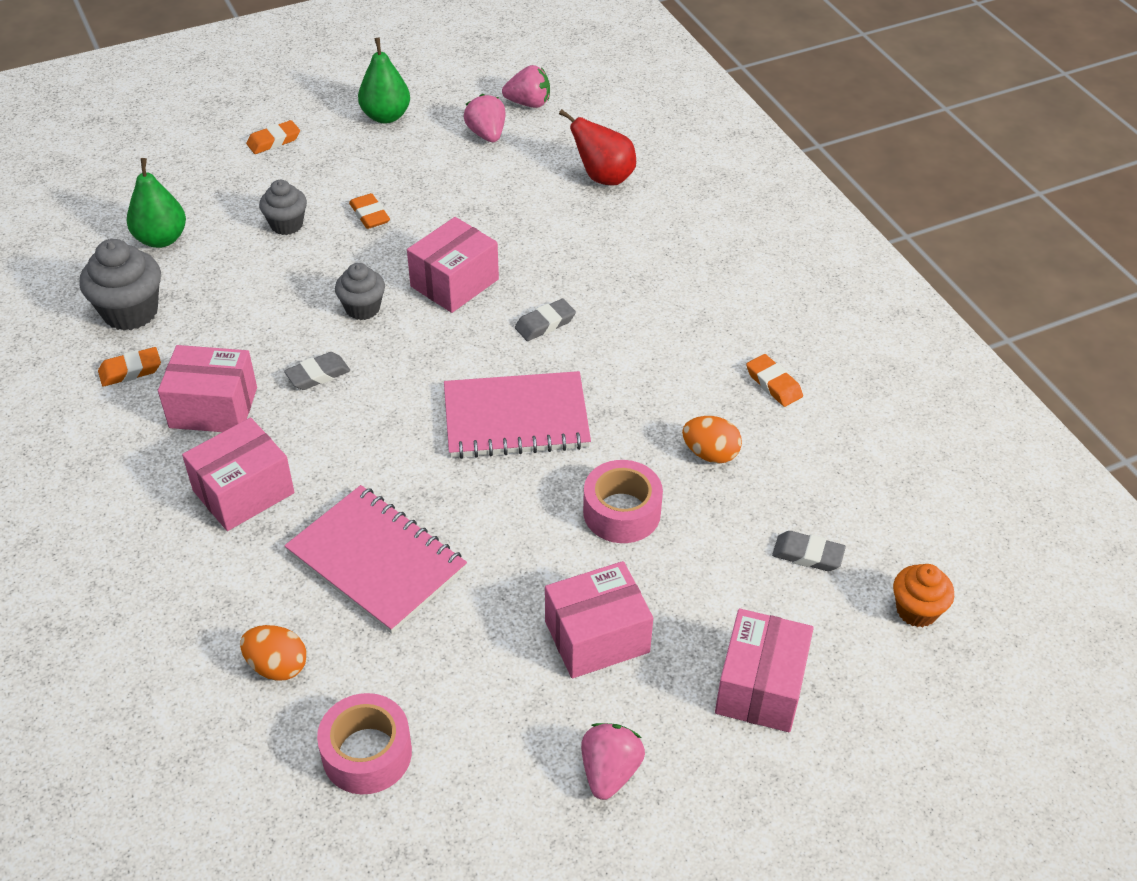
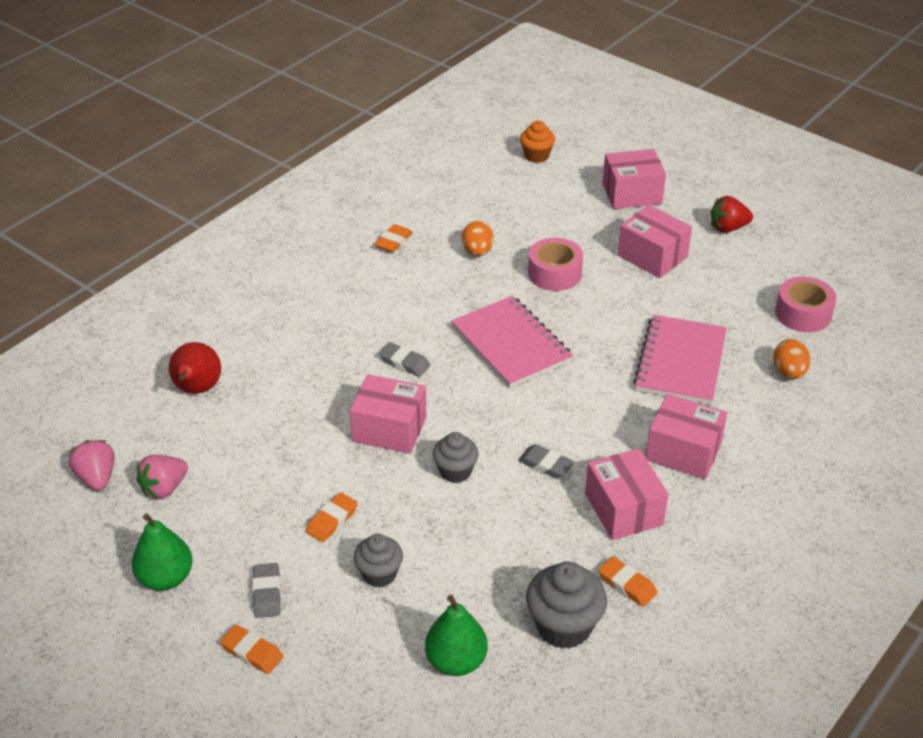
camera: 115 degrees left, 5 degrees down
pink strawberry [581,723,645,800] -> red strawberry [711,196,753,233]
grey eraser [772,531,846,571] -> grey eraser moved to [252,563,281,618]

